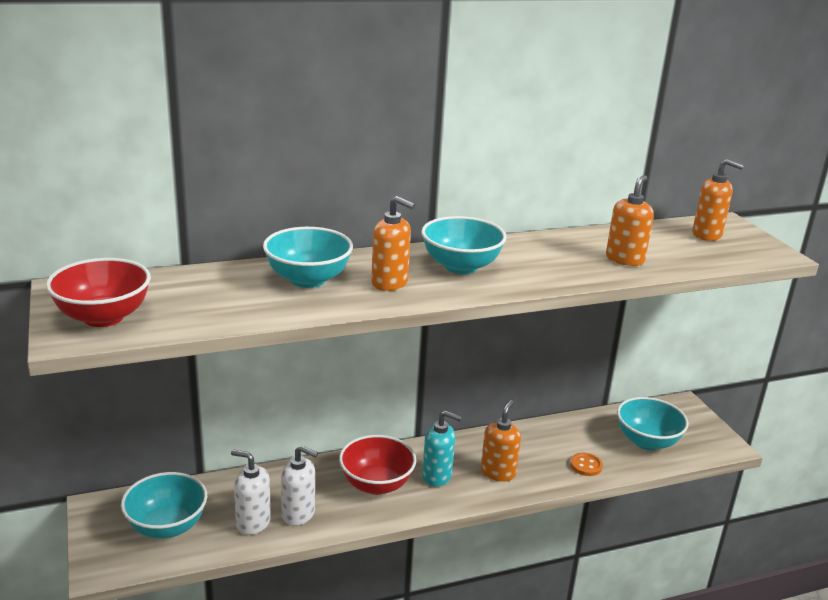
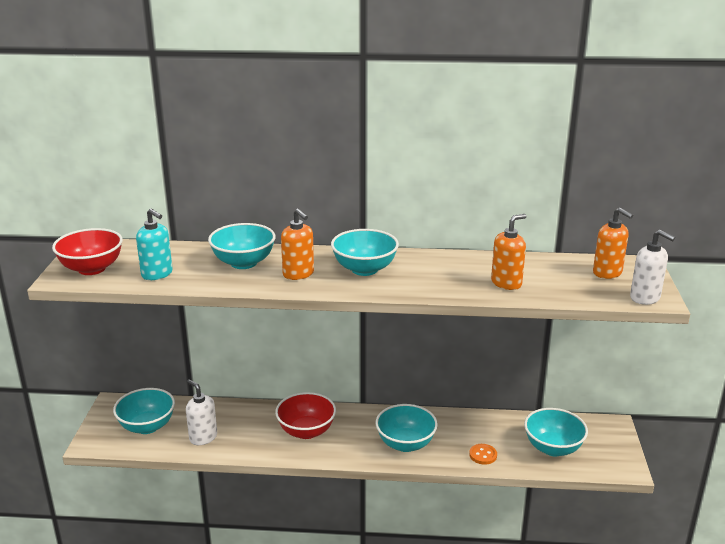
camera: 25 degrees right, 0 degrees up
white soap dispenser [281,445,318,526] -> white soap dispenser moved to [630,230,675,305]
turquoise soap dispenser [422,410,462,486] -> turquoise soap dispenser moved to [136,208,173,280]
orange soap dispenser [481,400,521,482] -> turquoise bowl [376,404,438,452]

